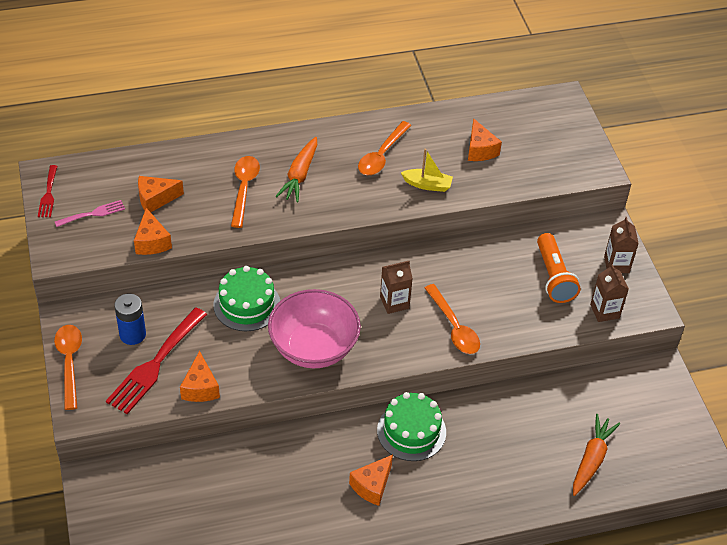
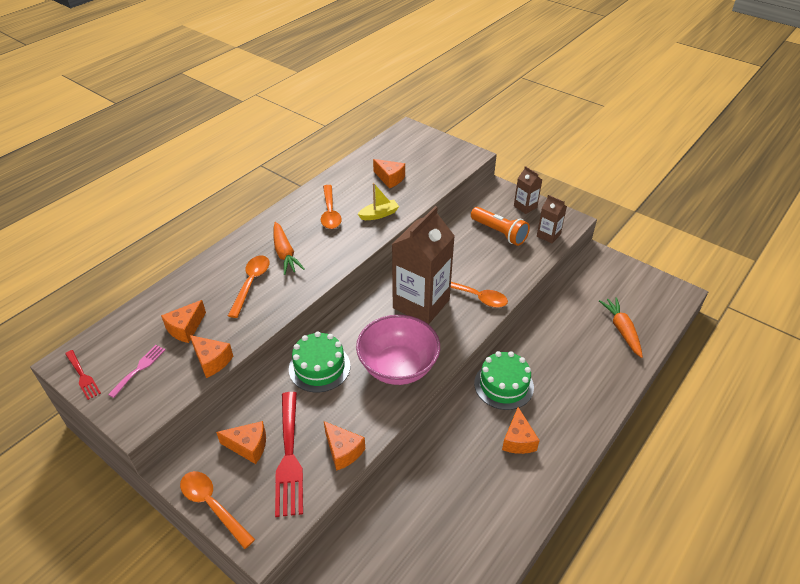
camera: 35 degrees left, 5 degrees down
blue battery [114,294,146,345] -> orange cheese [216,421,266,464]
orange spoon [231,156,260,228] -> orange spoon turned 45 degrees clockwise [228,256,269,318]
brown carton [380,261,413,314] -> brown carton [392,206,455,324], size x2.13

